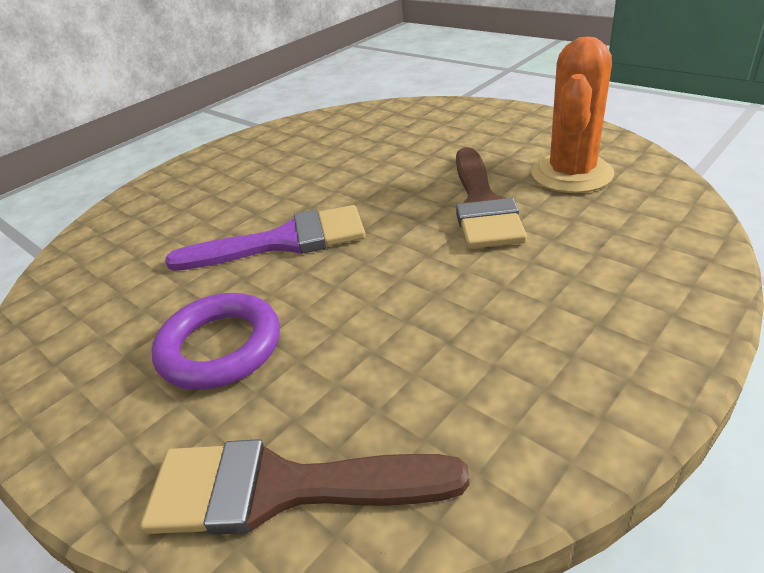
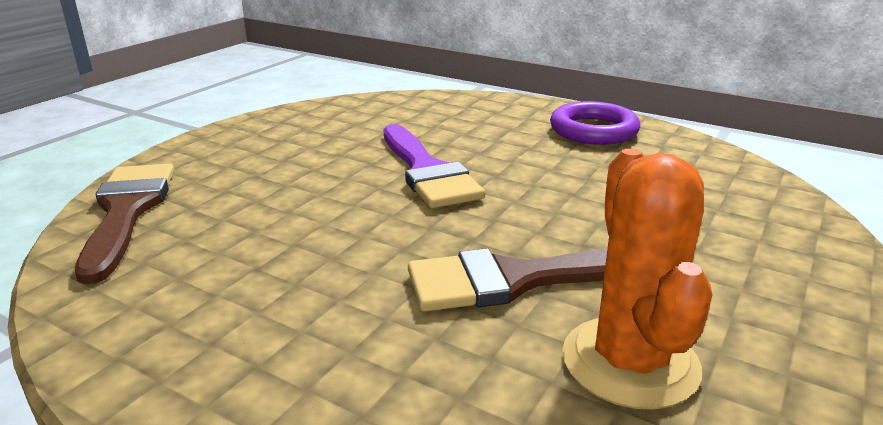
camera: 75 degrees right, 10 degrees down
purple ring [151,293,280,390] -> purple ring moved to [550,101,640,145]
orange cactus [531,36,614,193] -> orange cactus turned 75 degrees clockwise [562,149,712,410]

